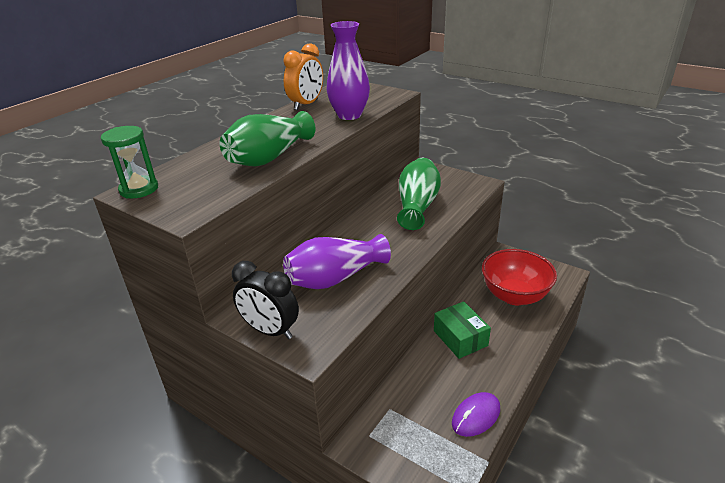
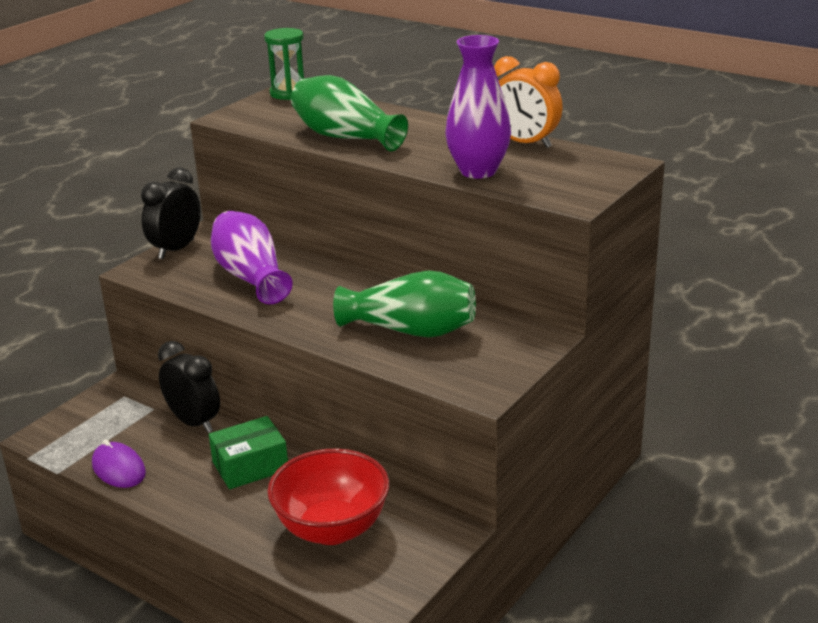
camera: 90 degrees right, 5 degrees down
none -> black clock [158,341,220,433]

